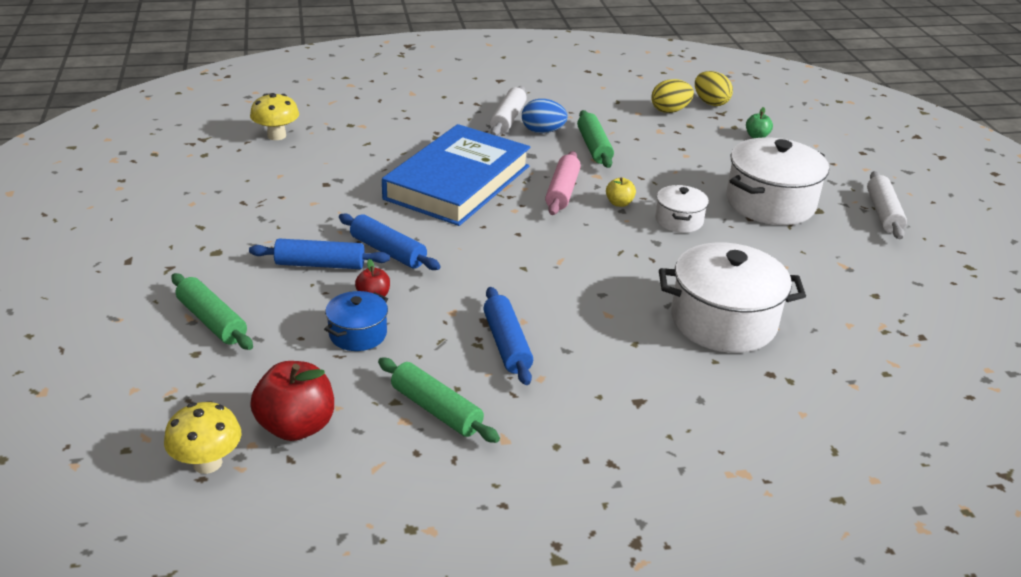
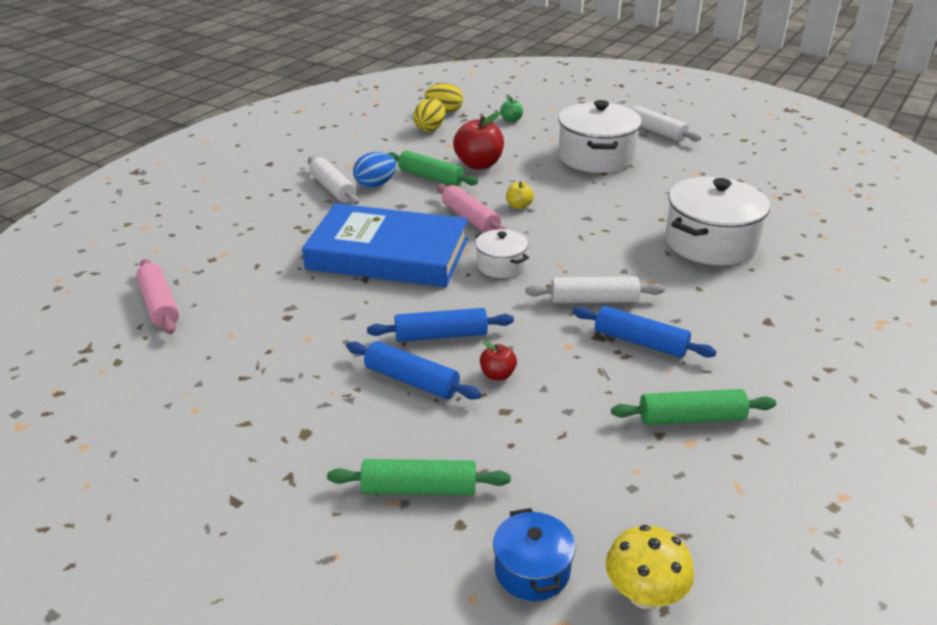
camera: 45 degrees left, 0 degrees up
blue rolling pin [249,239,390,269] -> blue rolling pin turned 75 degrees clockwise [346,341,481,400]
yellow mushroom [250,93,299,140] -> pink rolling pin [136,259,179,334]
red apple [250,361,334,441] -> red apple moved to [453,112,504,170]
blue pot [324,291,388,351] -> blue pot moved to [493,508,575,601]
blue book [382,124,531,226] -> blue book turned 60 degrees counterclockwise [302,203,468,287]
white pot [655,185,709,233] -> white pot moved to [475,229,529,278]
none -> white rolling pin [526,276,665,303]

